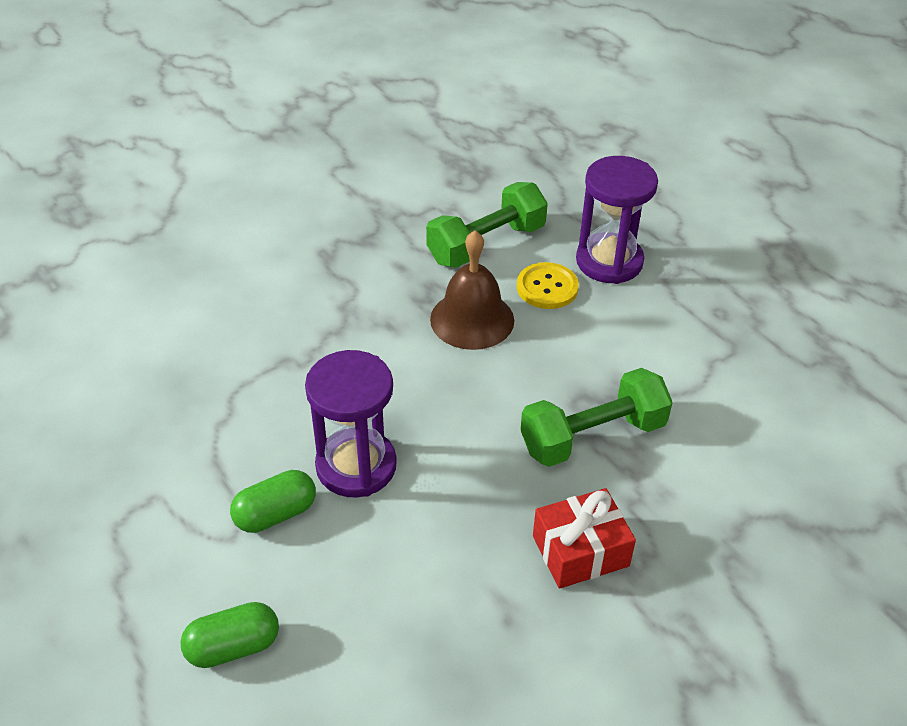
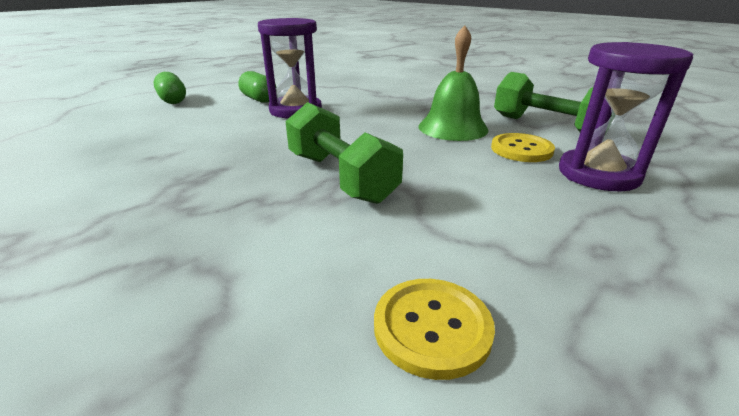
camera: 80 degrees right, 15 degrees down
brown bell [430,230,514,350] -> green bell [418,25,489,141]
red gift [533,488,636,589] -> none
none -> yellow button [374,279,495,380]

